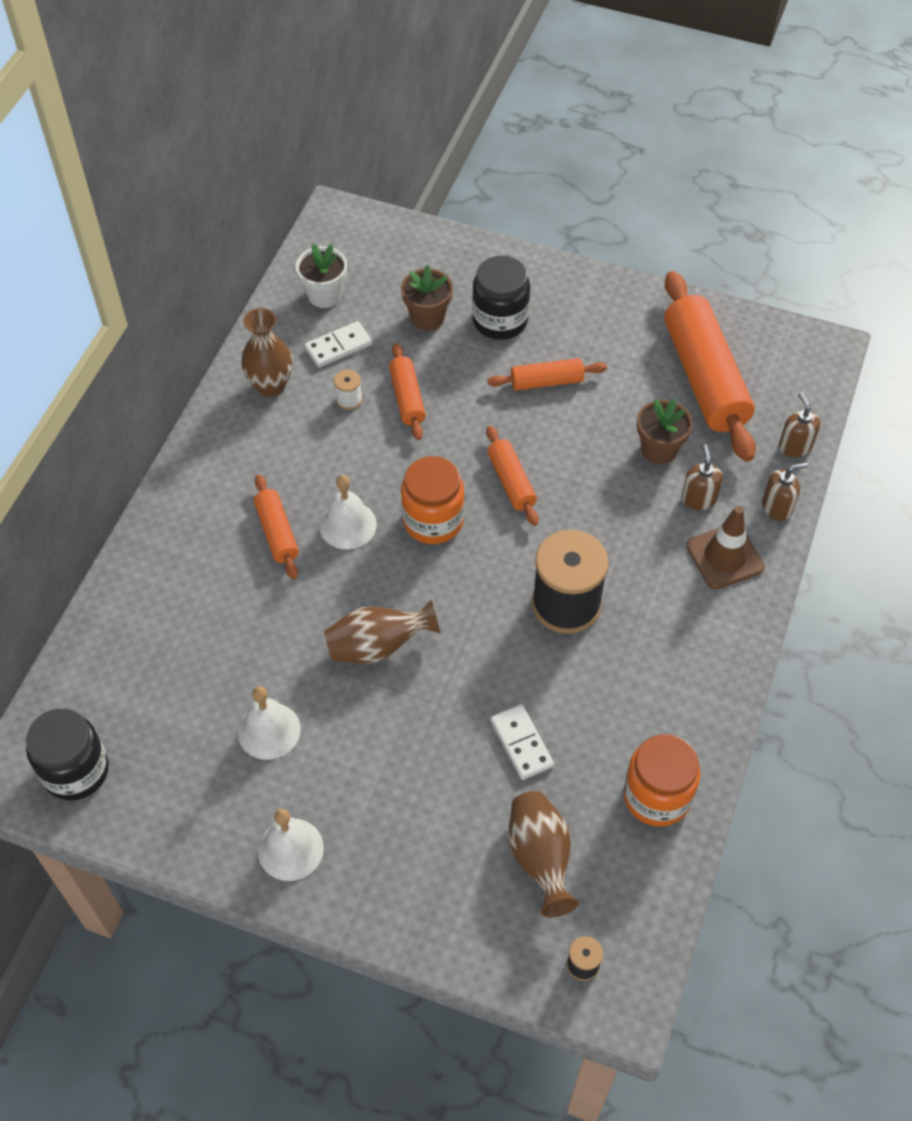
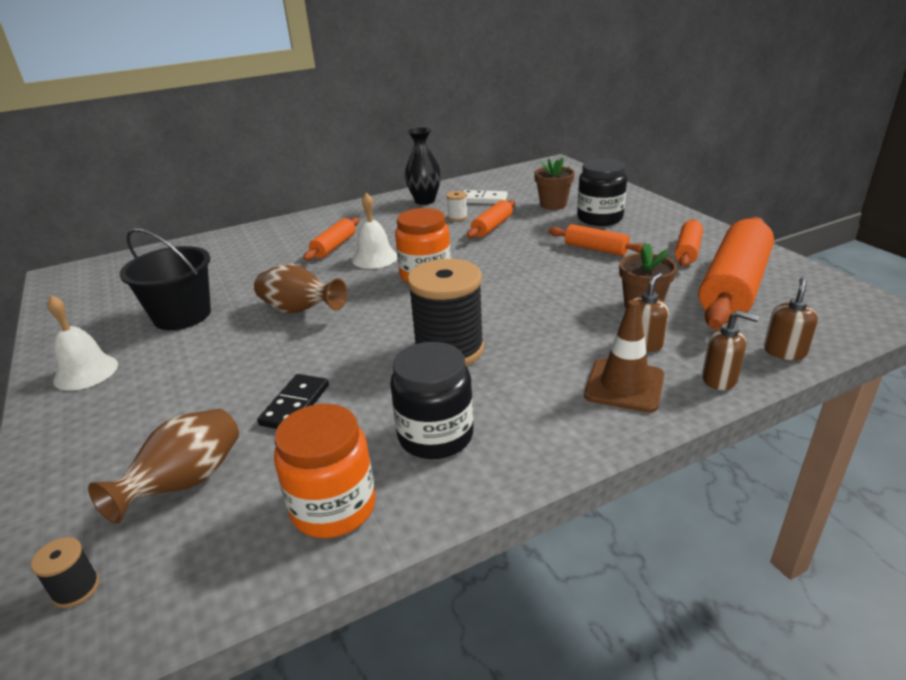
camera: 45 degrees right, 25 degrees down
black jar [26,709,109,801] -> black jar moved to [390,342,473,459]
white bell [238,686,301,760] -> black bucket [119,228,211,330]
brown vase [241,308,293,397] -> black vase [405,127,441,205]
white flower pot [296,243,347,308] -> none
orange rolling pin [486,426,538,526] -> orange rolling pin moved to [675,219,703,267]
white domino [490,704,554,780] -> black domino [257,374,329,429]

